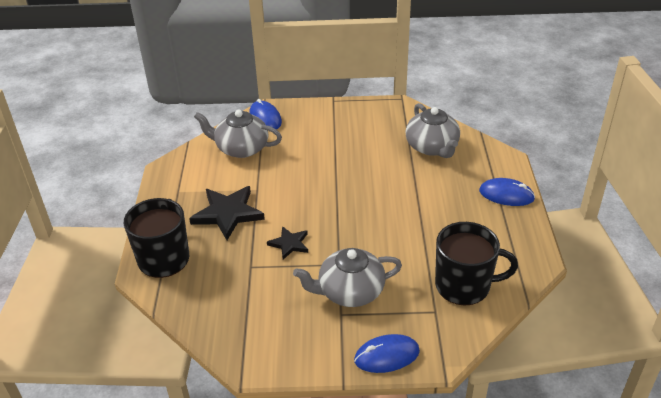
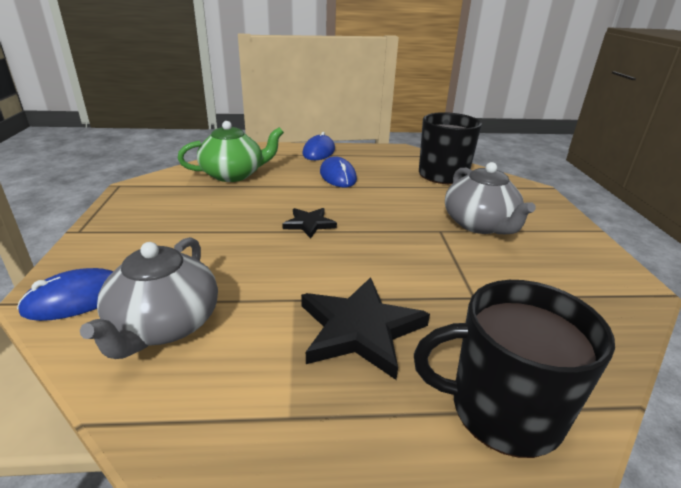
camera: 95 degrees left, 10 degrees down
black star [267,226,308,260] -> black star moved to [282,208,337,239]
blue mouse [354,334,420,373] -> blue mouse moved to [320,156,357,187]
grey teapot [405,103,460,158] -> green teapot [178,121,284,182]

